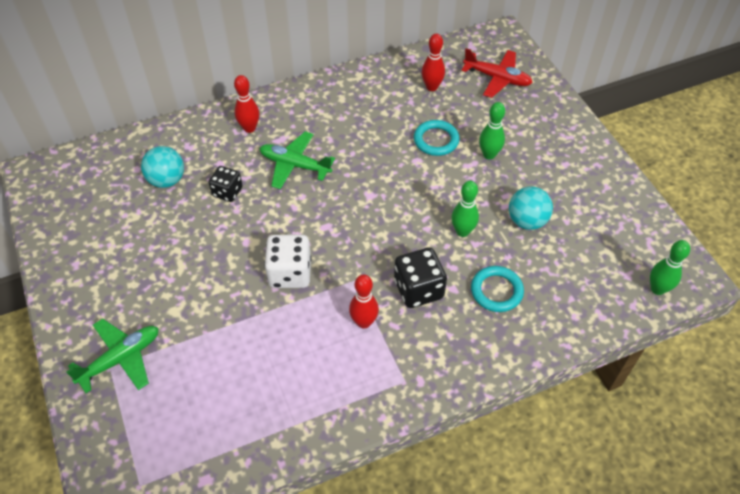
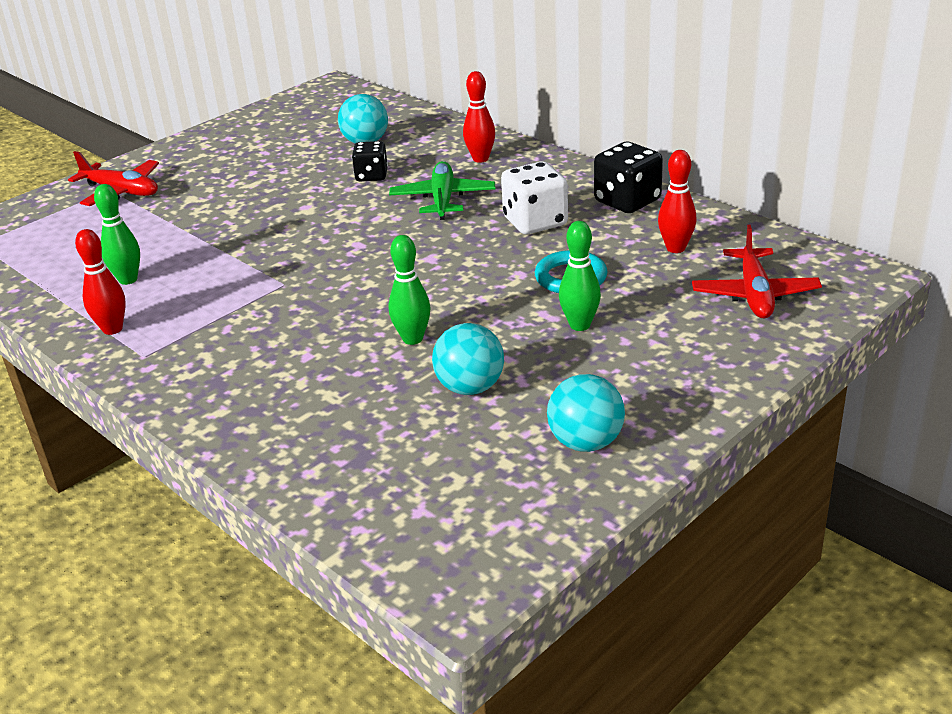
camera: 70 degrees right, 20 degrees down
green plane [66,319,158,393] -> red plane [68,151,159,206]
white dice [264,235,311,288] -> white dice moved to [501,161,568,234]
red bowling pin [349,274,379,329] -> red bowling pin moved to [75,229,126,335]
black dice [394,247,447,308] -> black dice moved to [594,142,663,213]
turquoise ring [471,266,524,312] -> none
green bowling pin [650,240,690,295] -> green bowling pin moved to [94,184,140,285]
none -> turquoise ball [547,374,625,452]

